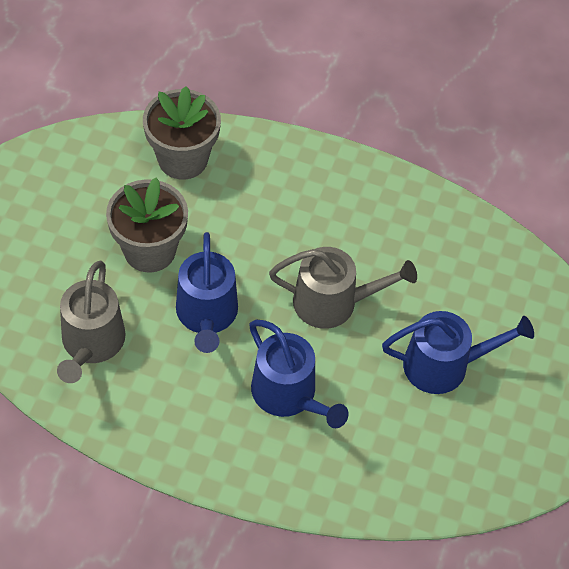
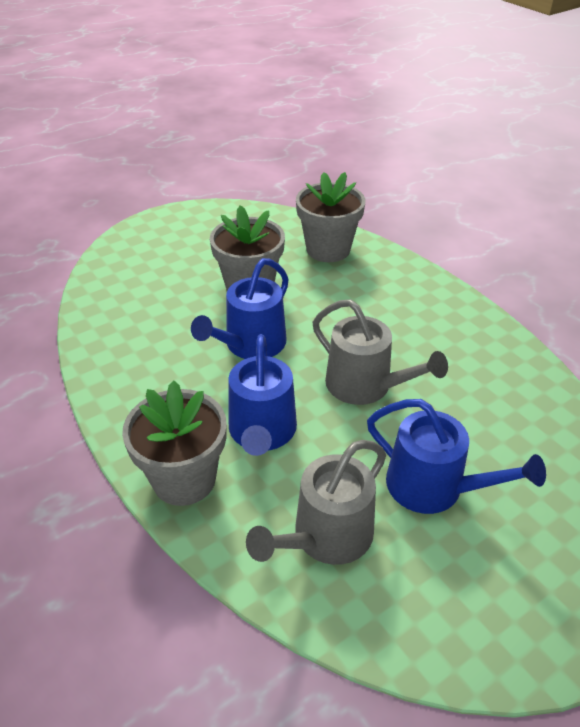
camera: 40 degrees right, 15 degrees down
grey watering can [57,261,126,383] -> grey watering can moved to [246,440,386,565]
none -> grey flower pot [122,381,227,506]

